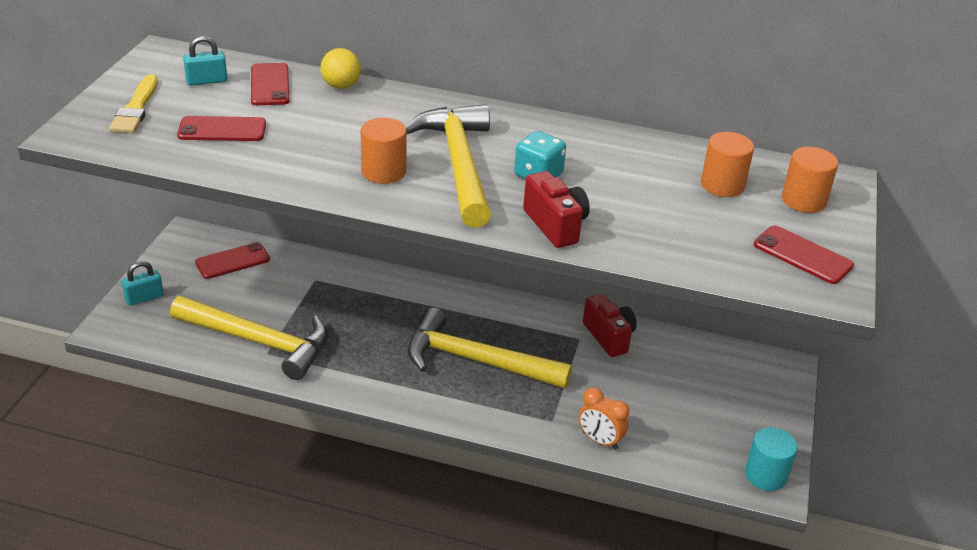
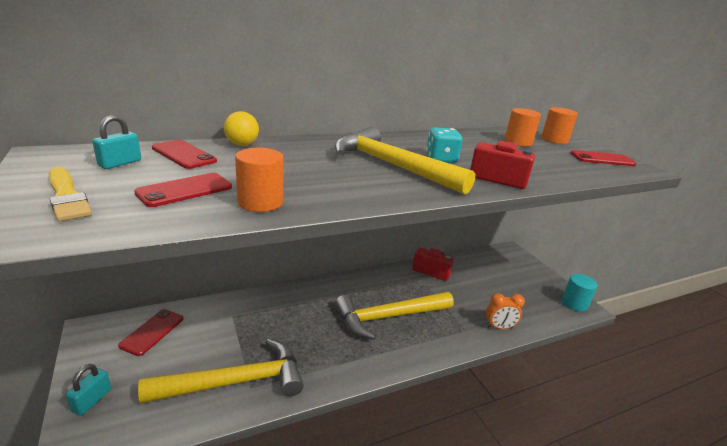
camera: 40 degrees left, 10 degrees down
orange cylinder [361,118,407,184] -> orange cylinder moved to [235,148,283,212]

